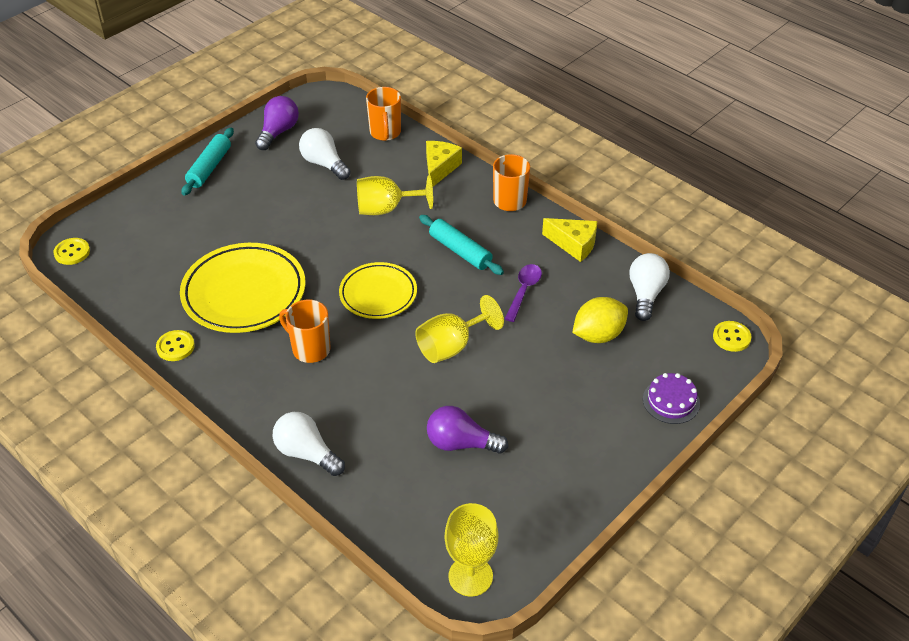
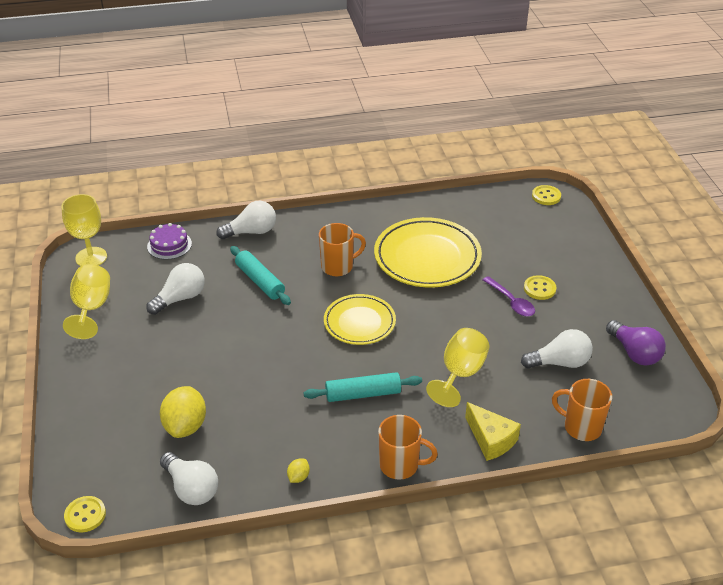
camera: 125 degrees right, 5 degrees down
yellow button [156,330,195,361] -> yellow button moved to [524,275,557,300]
turquoise rolling pin [181,128,234,196] -> turquoise rolling pin moved to [230,246,291,305]
yellow goblet [415,295,504,363] -> yellow goblet moved to [63,264,110,339]
purple light bulb [427,406,508,454] -> white light bulb [146,263,205,315]
purple spoon [505,264,542,322] -> purple spoon moved to [483,276,535,316]
yellow cheese [542,218,598,262] -> yellow lemon [287,458,310,483]
purple cake [643,373,700,424] -> purple cake moved to [147,223,192,260]

